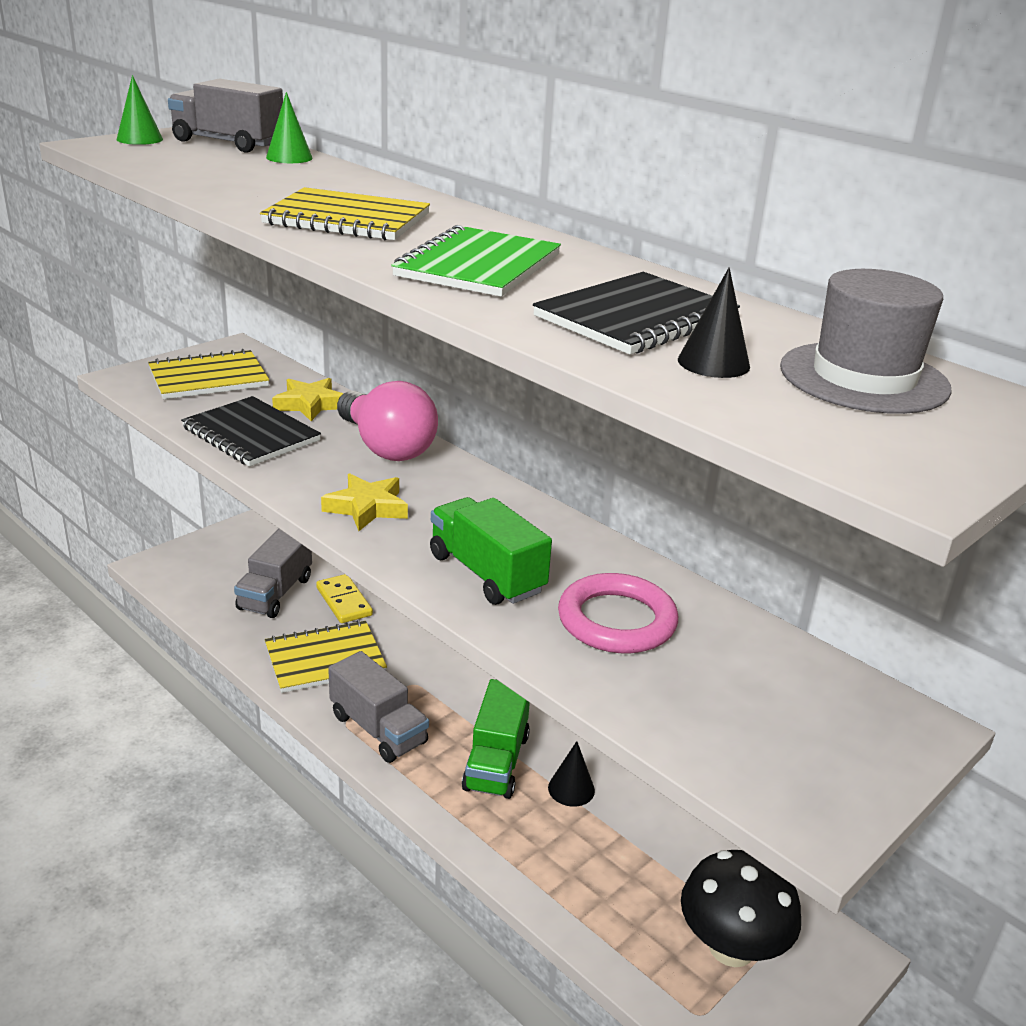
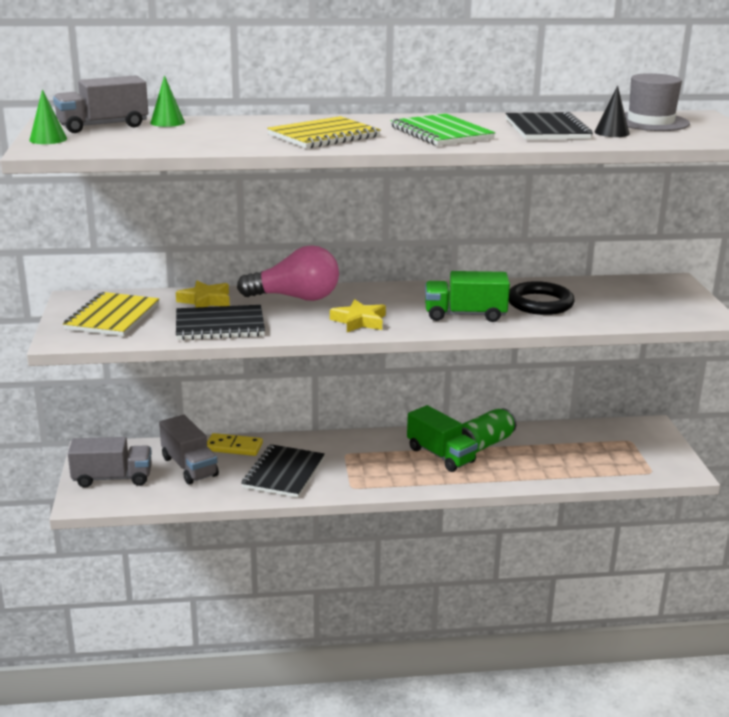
camera: 50 degrees left, 5 degrees down
yellow notebook [265,620,387,693] -> black notebook [241,444,325,498]
grey truck [328,651,429,763] -> grey truck moved to [68,437,152,488]
black cone [548,741,595,807] -> green can [462,408,516,453]
pink ring [558,573,678,653] -> black ring [509,281,575,315]
black mushroom [681,850,801,967] -> none

